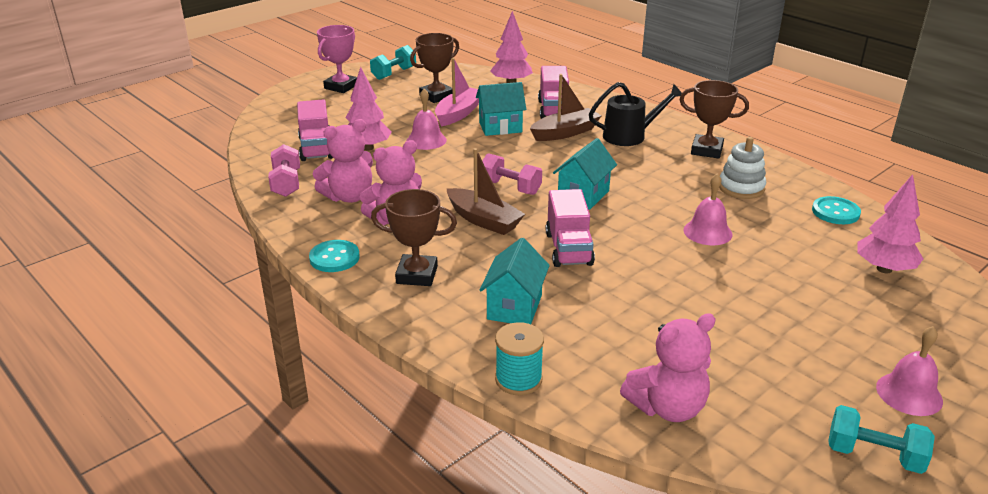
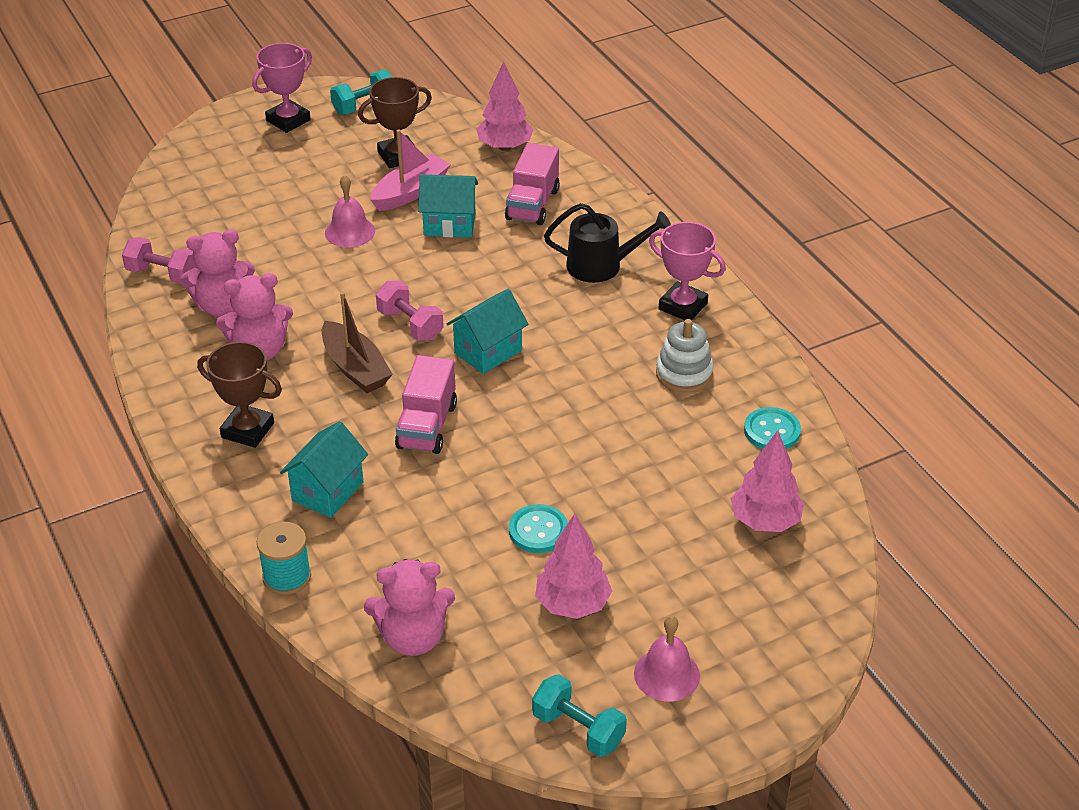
camera: 15 degrees right, 10 degrees up
pink dumbbell [268,144,300,197] -> pink dumbbell turned 75 degrees counterclockwise [122,237,197,284]
pink truck [297,99,333,161] -> none
turquoise button [309,240,360,272] -> turquoise button moved to [509,504,568,553]
pink tree [346,67,392,151] -> pink tree moved to [535,514,612,619]
brown boat [530,74,601,141] -> none
brown trophy [679,80,749,159] -> pink trophy [649,222,726,320]
pink bell [683,174,733,245] -> none

